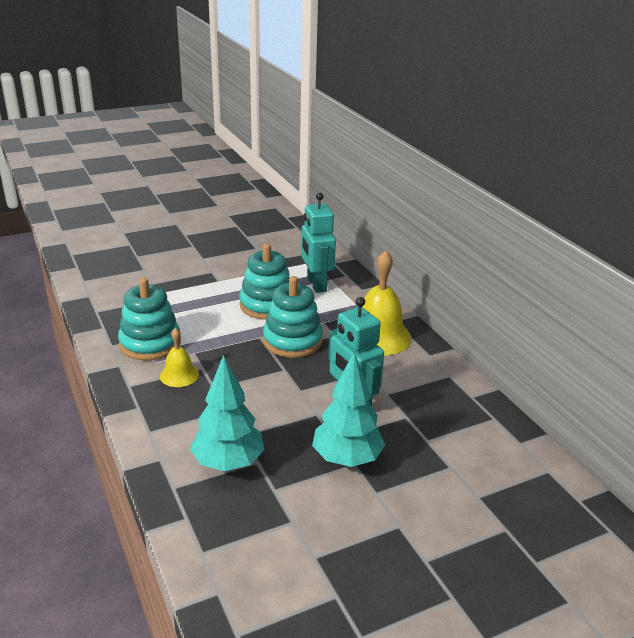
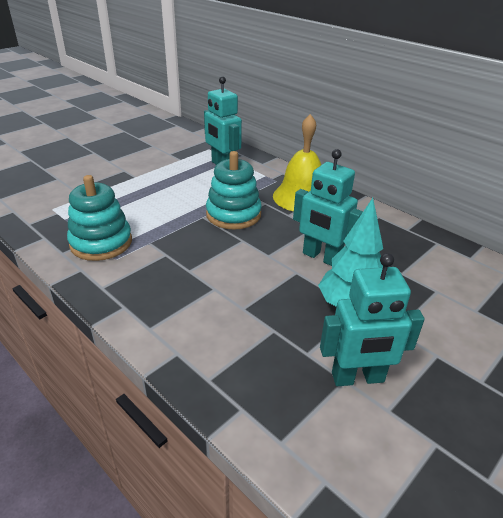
camera: 20 degrees left, 5 degrees up
yellow bell [160,328,199,387] -> none
turquoise tree [190,355,265,471] -> none
turquoise stacking toy [239,243,290,320] -> none
none -> turquoise robot [320,253,425,386]

